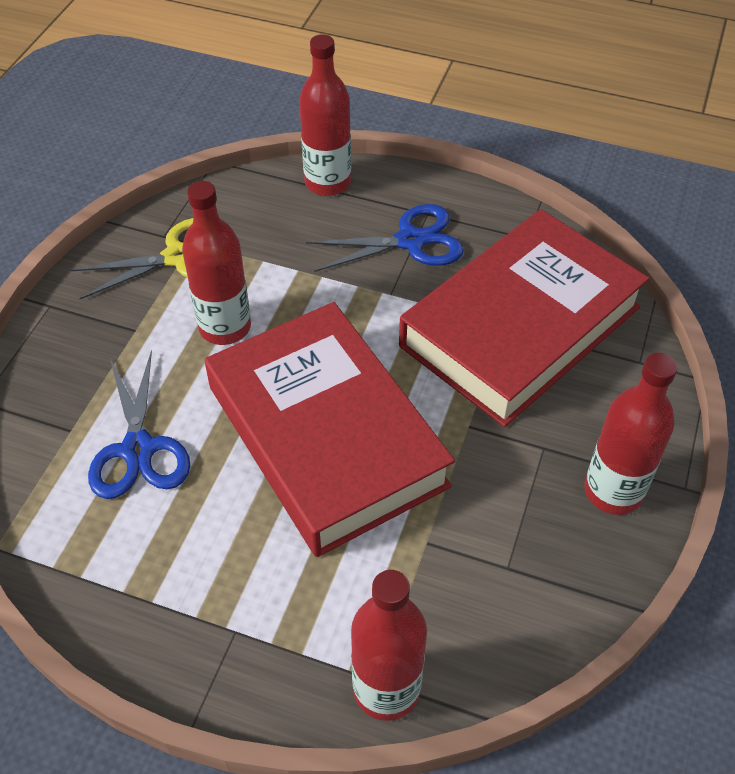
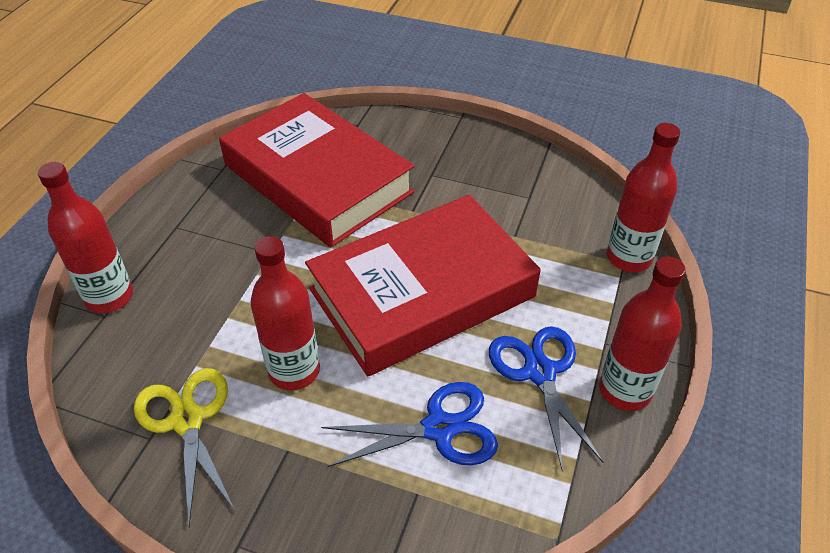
camera: 90 degrees left, 5 degrees down
blue scissors [306,204,464,272] -> blue scissors moved to [489,326,603,471]
red bottle [585,353,677,515] -> red bottle moved to [599,256,686,411]

